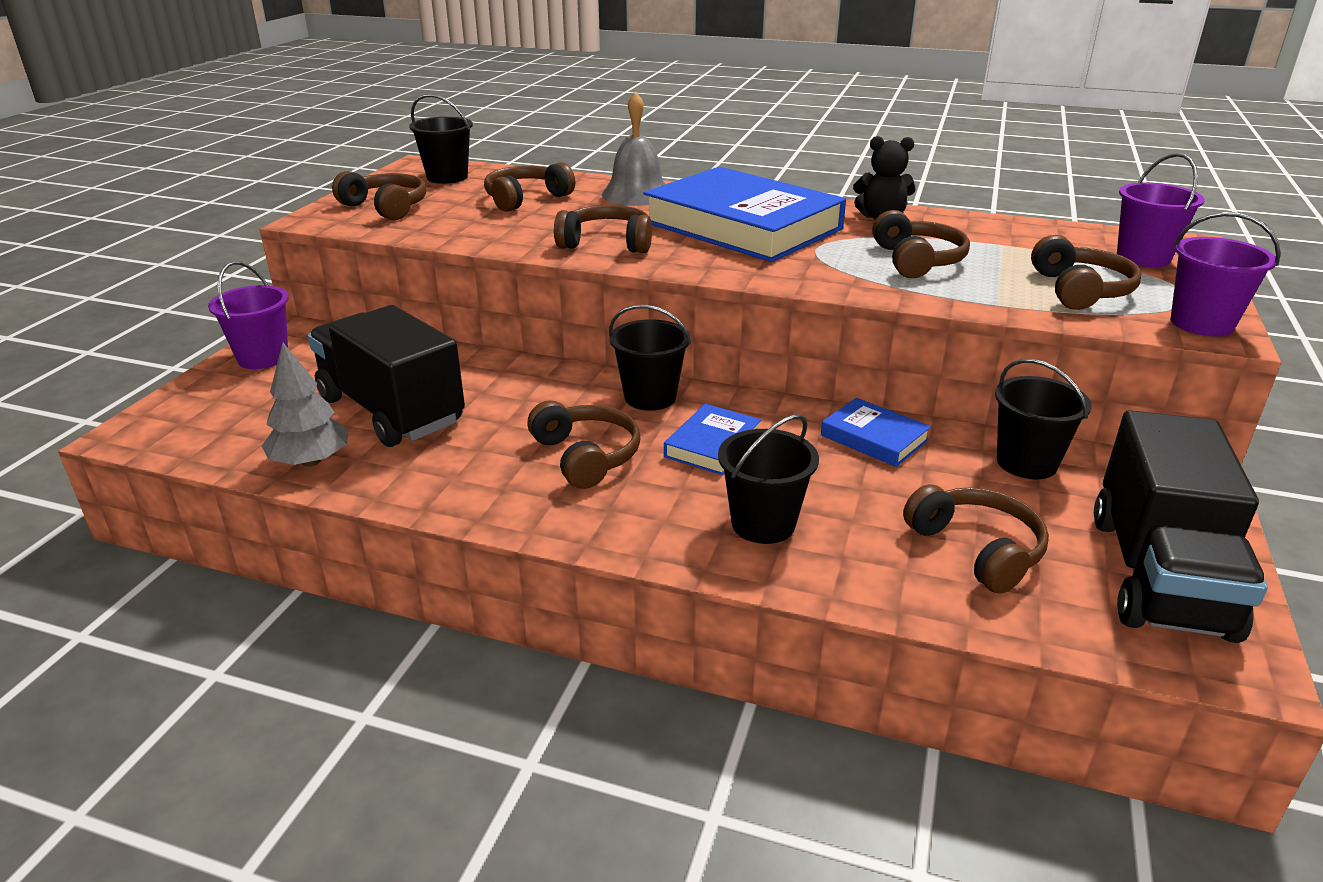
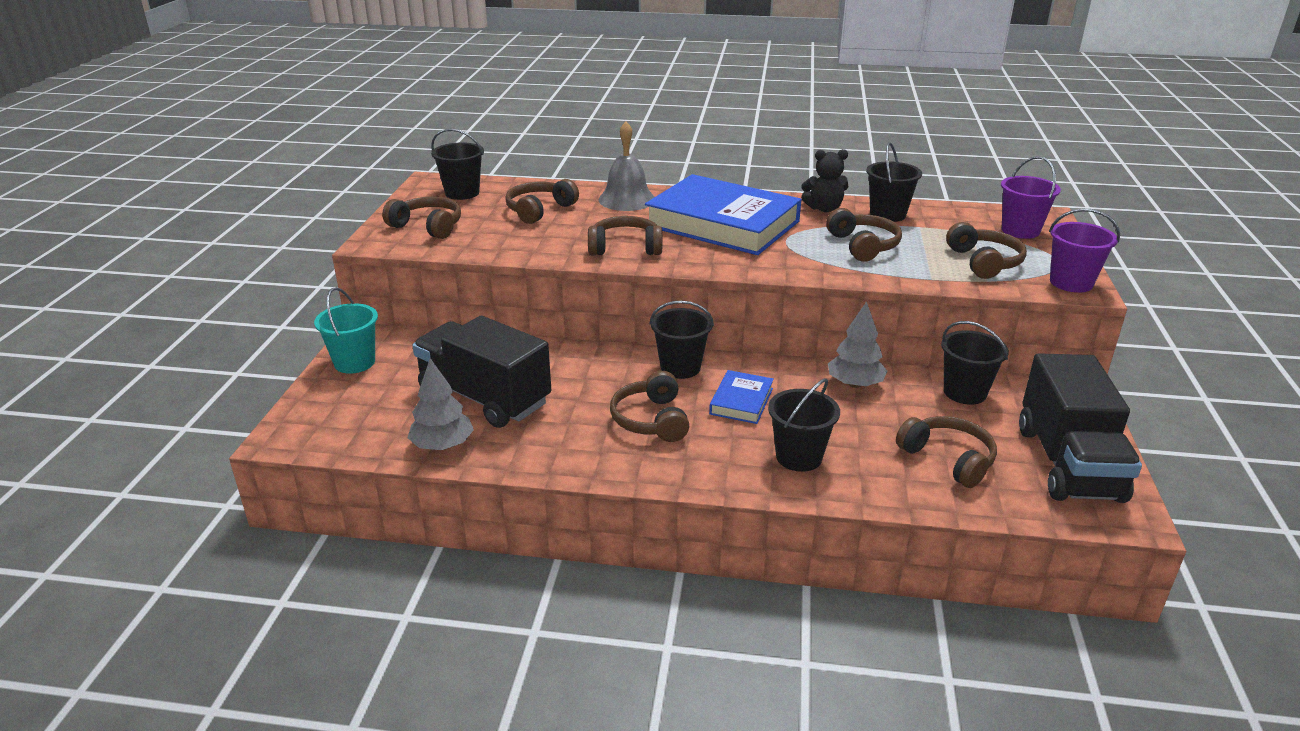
camera: 10 degrees left, 0 degrees up
purple bucket [208,261,289,369] -> turquoise bucket [314,287,378,374]
brown headphones [527,401,641,489] -> brown headphones turned 150 degrees counterclockwise [610,371,689,442]
blue book [821,398,931,467] -> grey tree [828,301,887,388]
none -> black bucket [866,142,922,222]

